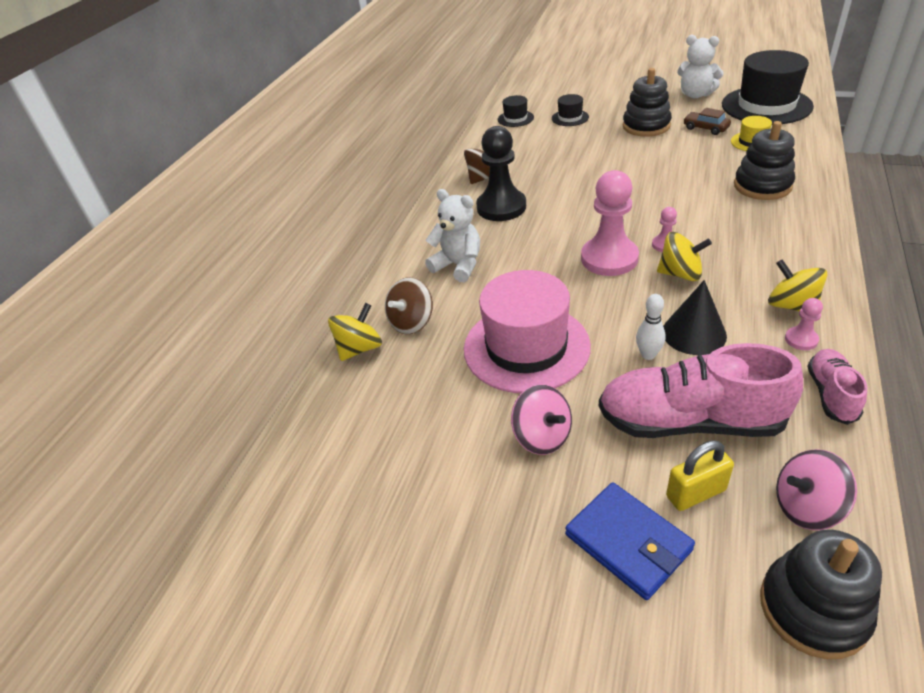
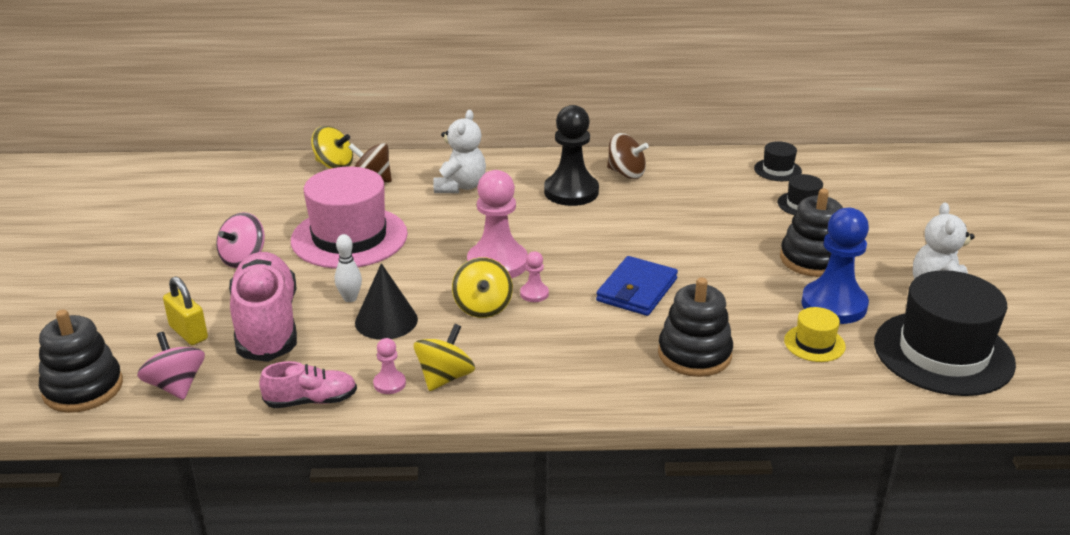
camera: 65 degrees right, 10 degrees down
blue wallet [565,482,695,600] -> blue wallet moved to [596,256,678,316]
brown car [683,108,731,135] -> blue pawn [801,208,869,324]

